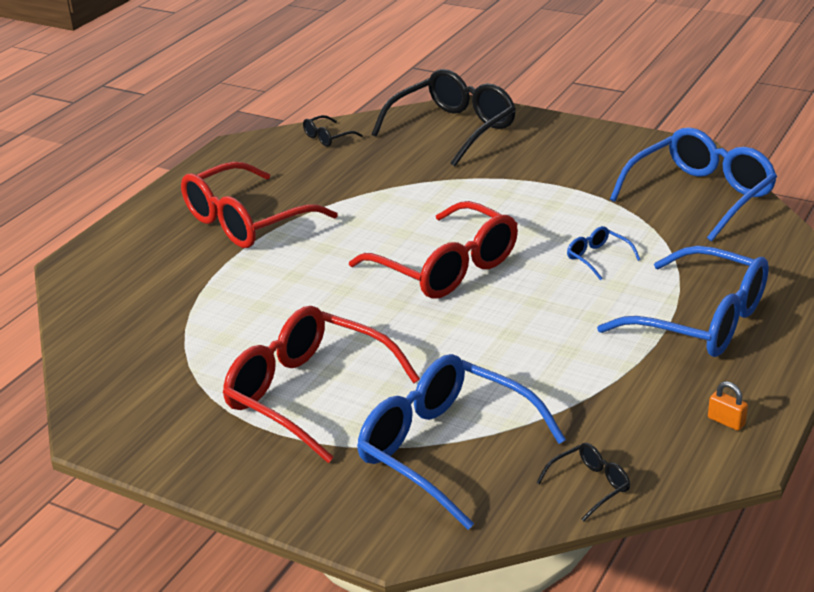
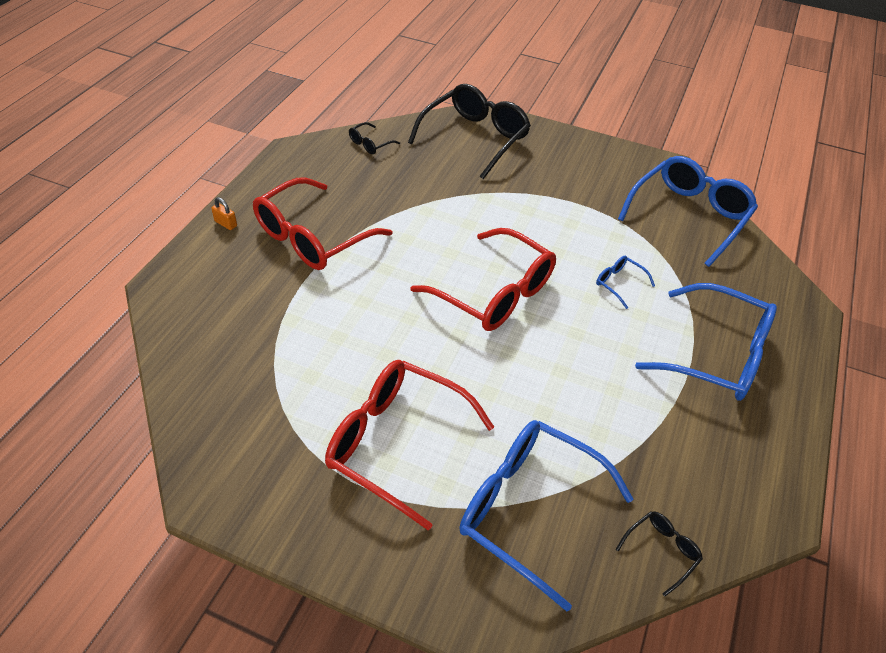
camera: 10 degrees left, 15 degrees up
orange padlock [708,381,748,431] -> orange padlock moved to [211,197,237,230]

